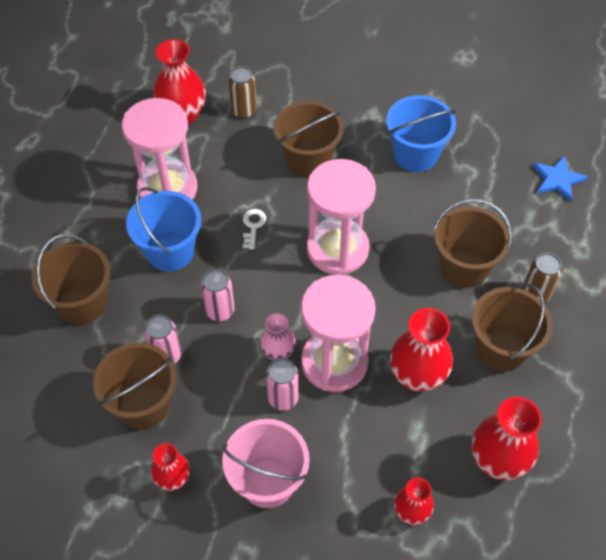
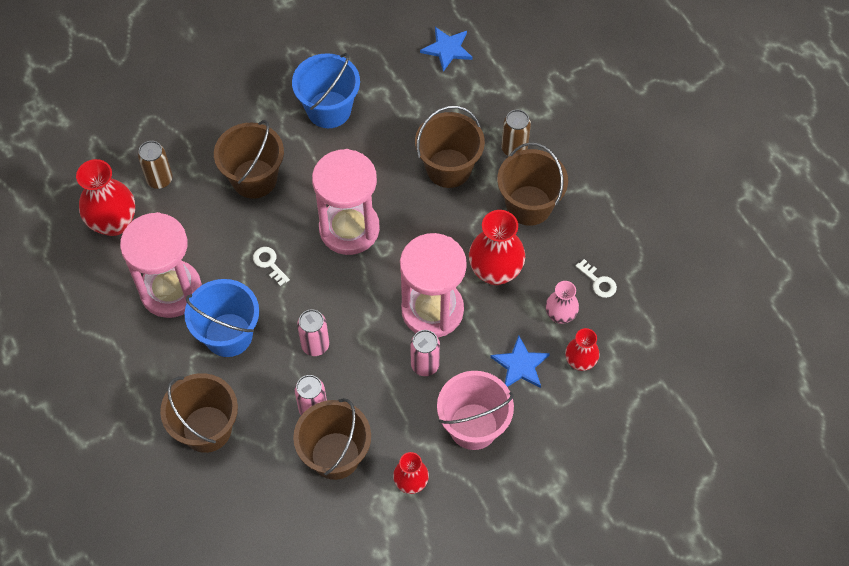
camera: 45 degrees left, 5 degrees up
pink vase [260,313,296,361] -> pink vase moved to [545,281,579,324]
red vase [472,397,542,480] -> white key [576,259,617,298]
none -> blue star [490,335,550,388]

